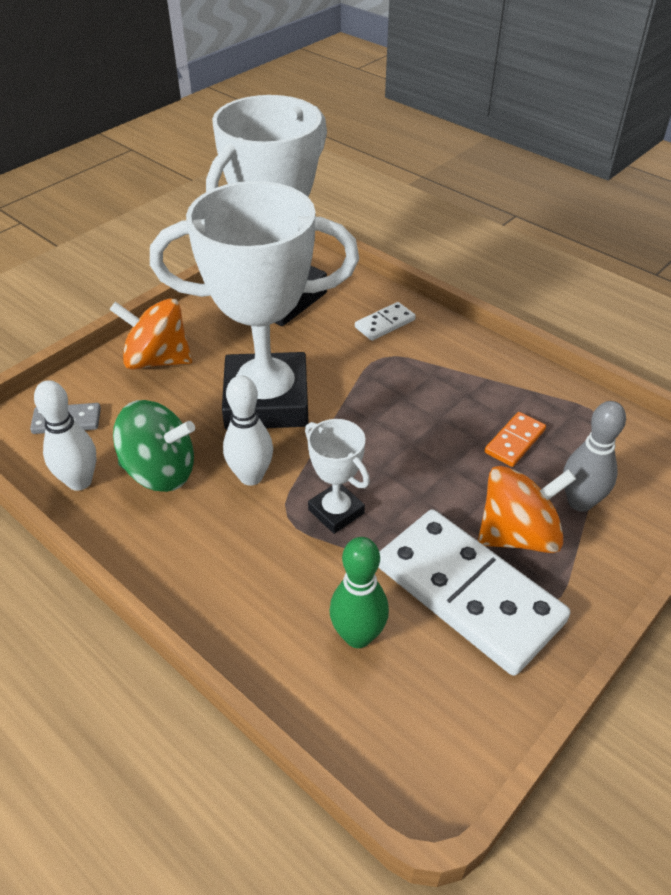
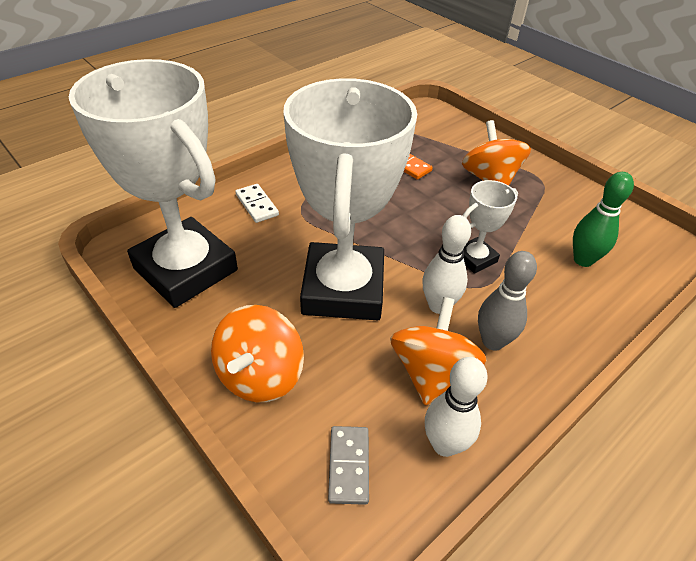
camera: 85 degrees left, 0 degrees up
green spinning top [113,400,195,492] -> orange spinning top [390,297,487,405]
white domino [378,509,570,676] -> none
grey bowling pin [563,401,626,512] -> grey bowling pin moved to [478,251,537,351]

